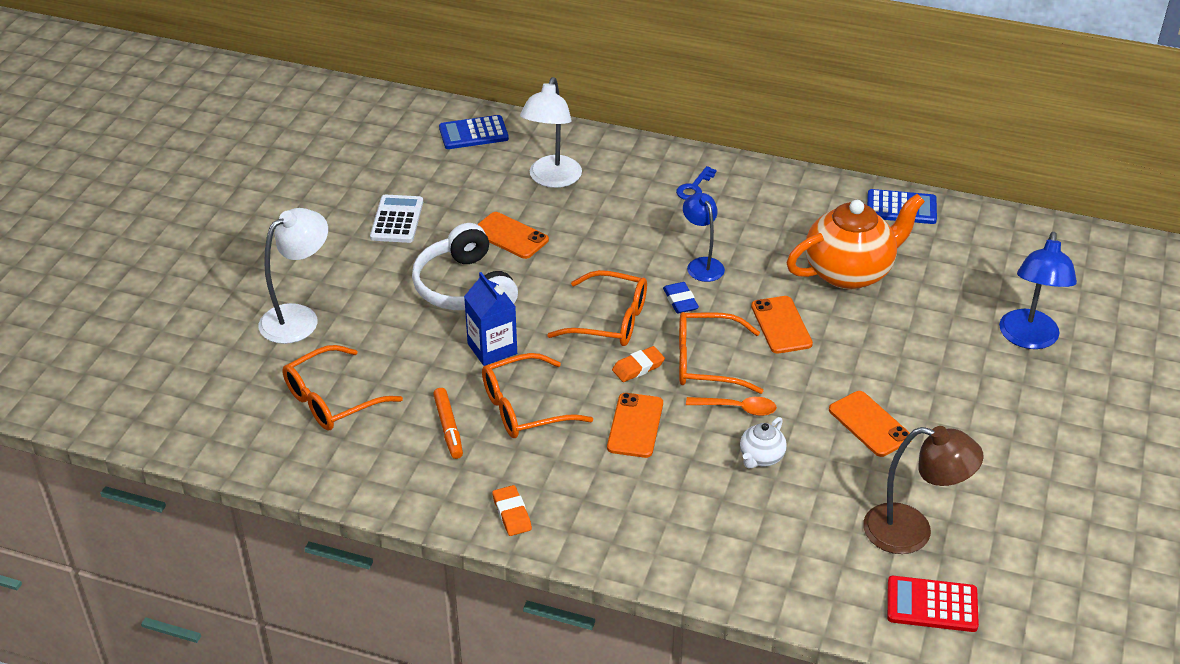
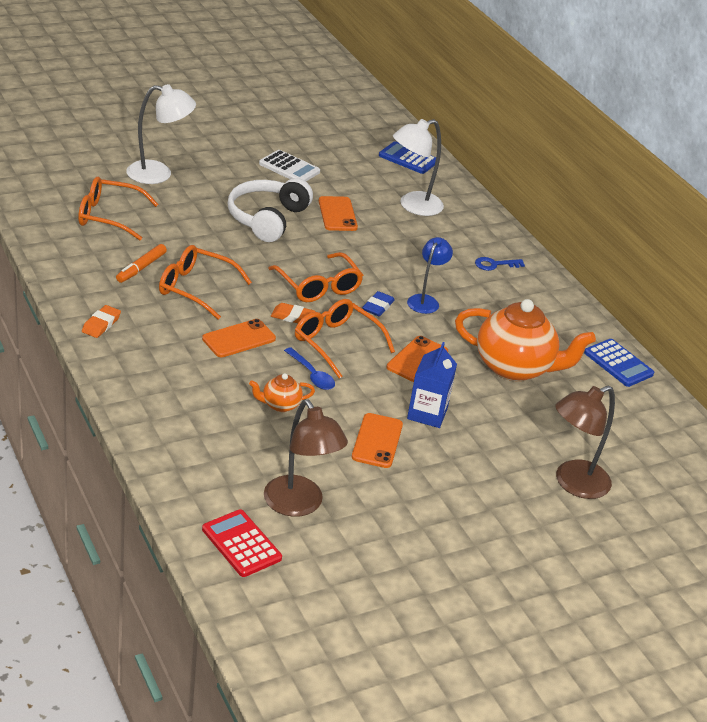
camera: 40 degrees right, 5 degrees down
white calculator [370,194,423,243] -> white calculator turned 75 degrees clockwise [259,150,320,181]
blue carton [464,272,517,366] -> blue carton moved to [407,342,457,428]
orange spoon [686,397,777,416] -> blue spoon [284,347,335,390]
white teapot [740,417,787,469] -> orange teapot [249,373,315,412]
blue lamp [999,232,1077,349] -> brown lamp [555,386,615,499]

